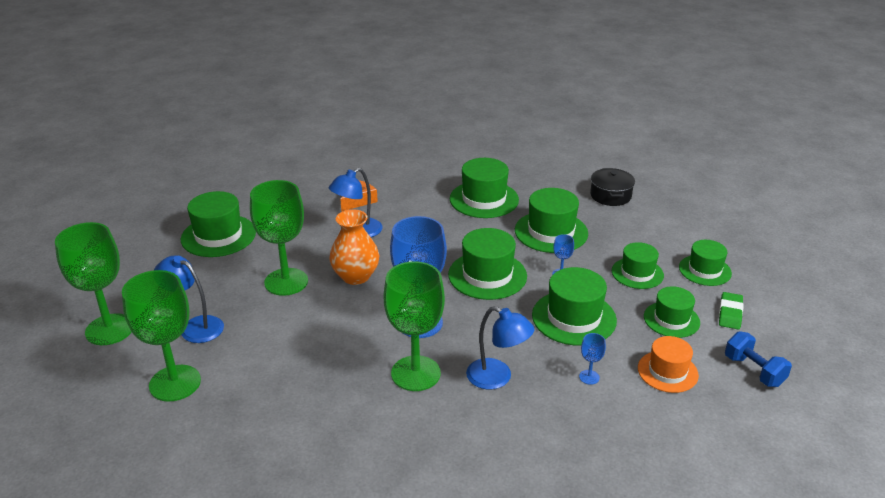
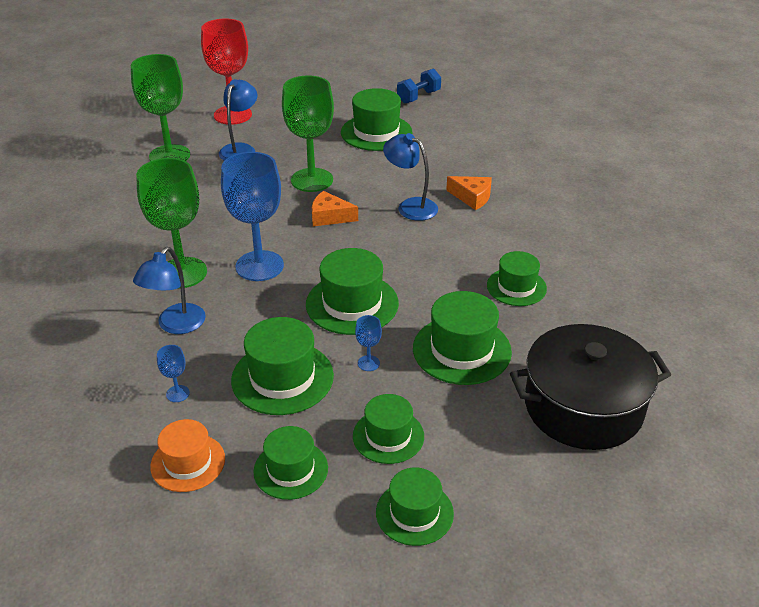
camera: 80 degrees right, 5 degrees up
green goblet [55,222,132,345] -> red goblet [201,19,252,125]
orange vase [329,209,379,285] -> orange cheese [312,191,358,226]
green hat [450,158,519,218] -> green hat [487,251,547,306], size x0.66
black pot [590,168,635,206] -> black pot [510,324,671,450], size x1.87
green eraser [719,292,744,329] -> none
blue dumbbell [725,331,792,387] -> blue dumbbell moved to [397,69,441,103]

